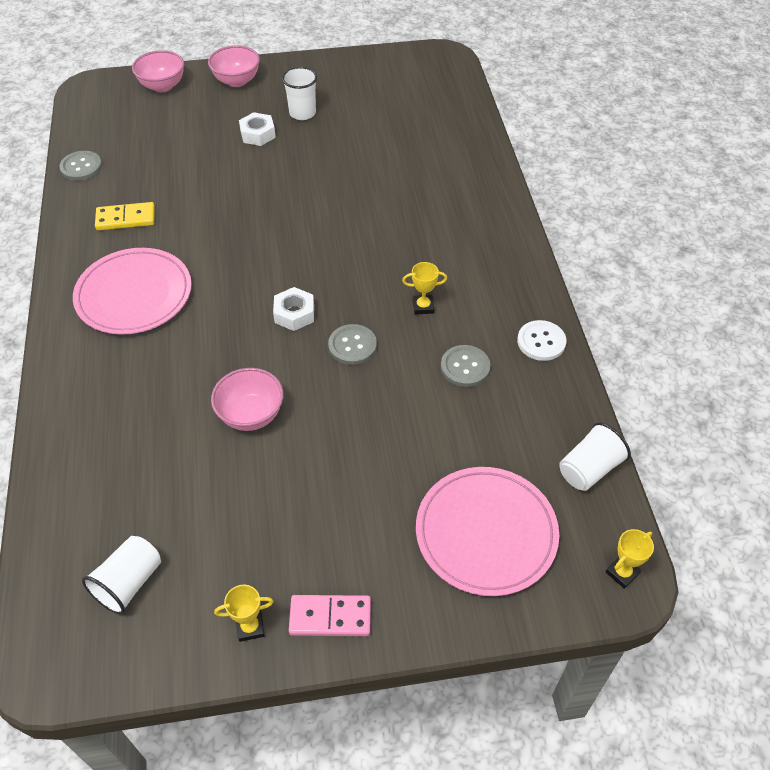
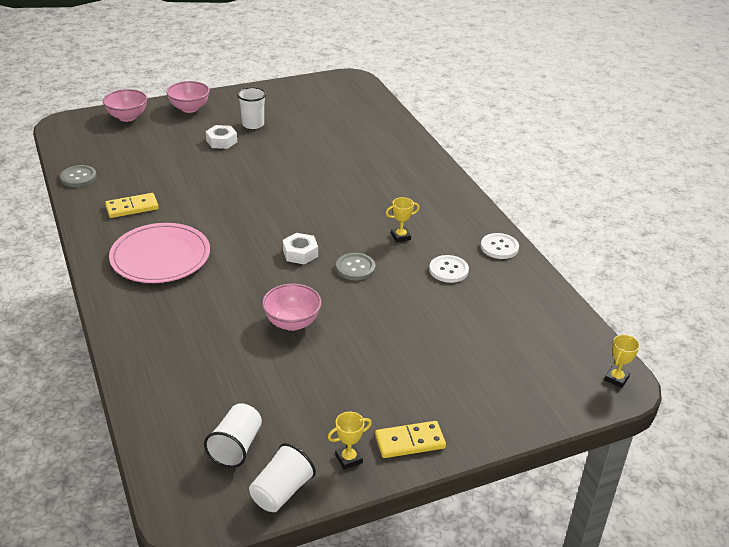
camera: 15 degrees left, 15 degrees down
pink domino [289,595,371,636] -> yellow domino [375,421,446,458]
pink plate [416,467,559,596] -> none
grey button [441,345,490,387] -> white button [429,255,469,283]
white cup [559,422,631,491] -> white cup moved to [249,443,316,512]

